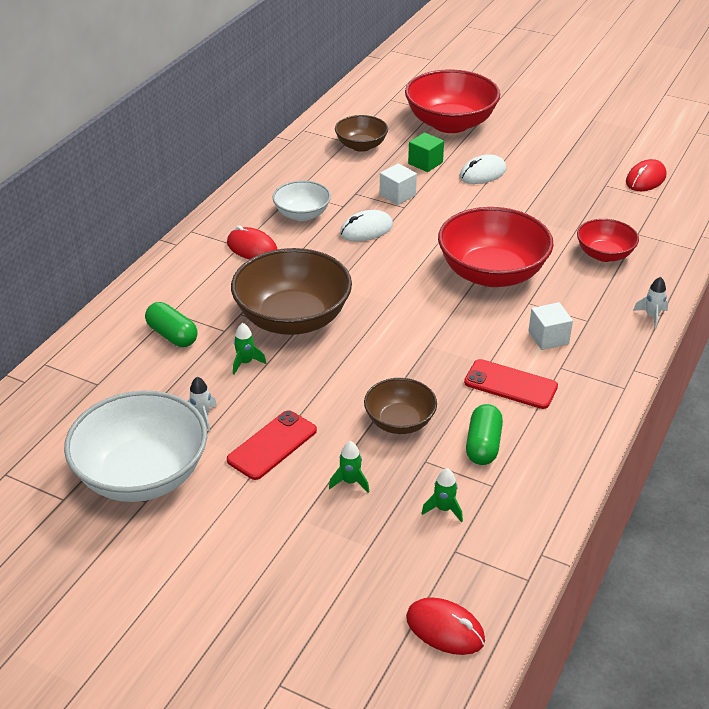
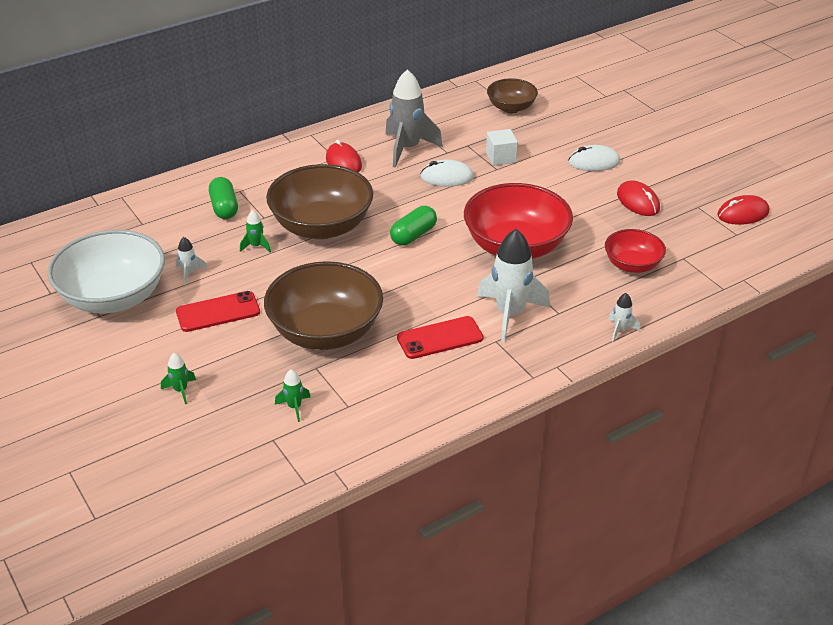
camera: 30 degrees right, 0 degrees up
white bowl [273,180,331,221] -> grey rocket [385,69,443,168]
green rocket [329,441,369,493] -> green rocket moved to [161,353,196,404]
brown bowl [364,378,437,434] -> brown bowl [264,261,383,350], size x1.82
red bowl [405,70,500,133] -> none
red mouse [406,597,485,655] -> red mouse moved to [617,180,660,216]
green cube [408,132,444,172] -> none
red phone [464,359,558,409] -> red phone turned 75 degrees counterclockwise [397,316,483,359]
green capsule [466,404,503,465] -> green capsule moved to [390,206,437,245]
white cube [529,302,573,350] -> white rocket [477,229,550,342]

